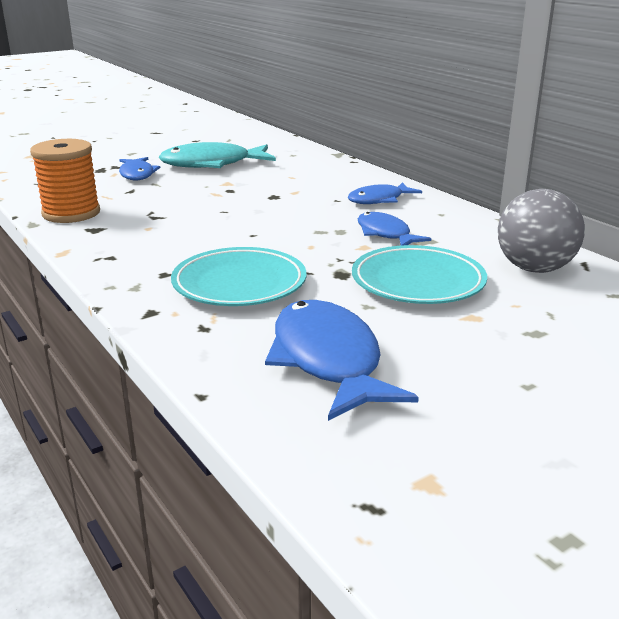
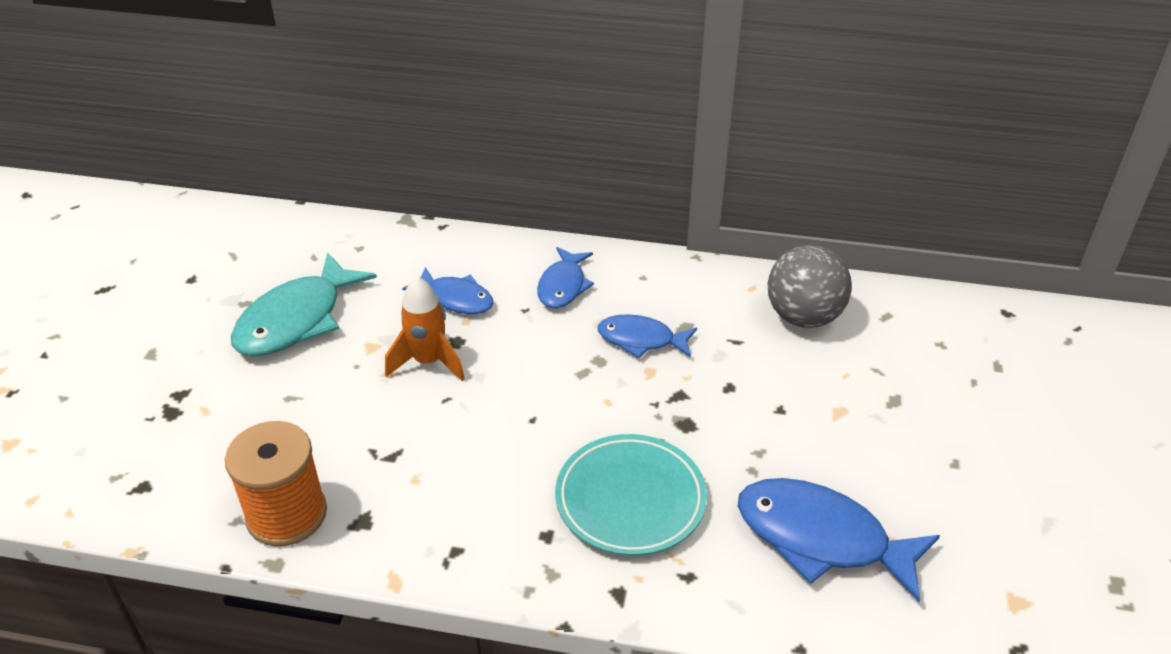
camera: 45 degrees left, 15 degrees up
blue fish [119,157,160,180] -> blue fish moved to [402,267,494,314]
turquoise plate [352,245,487,304] -> none
none -> orange rocket [385,277,465,381]

